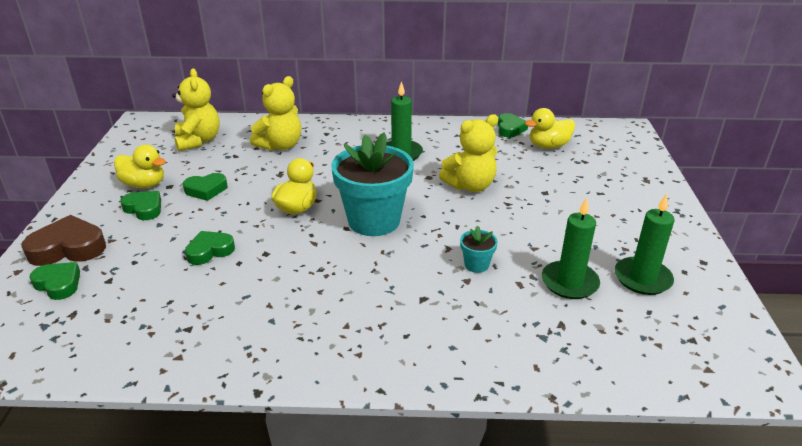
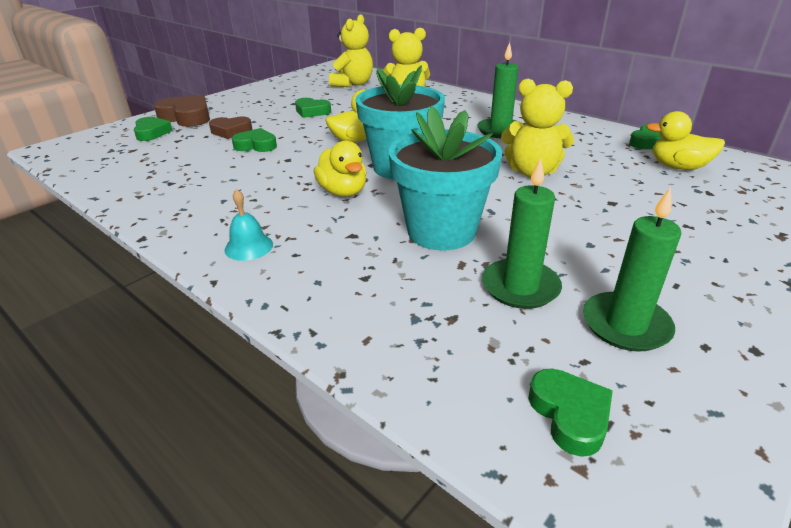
camera: 40 degrees right, 0 degrees up
yellow duck [114,145,166,188] -> yellow duck moved to [314,141,367,197]
green heart [120,191,161,220] -> green heart moved to [528,369,613,457]
turquoise flower pot [460,225,498,273] -> turquoise flower pot [389,106,502,250], size x2.34
none -> brown heart [209,116,252,139]
none -> turquoise bell [224,189,273,261]

